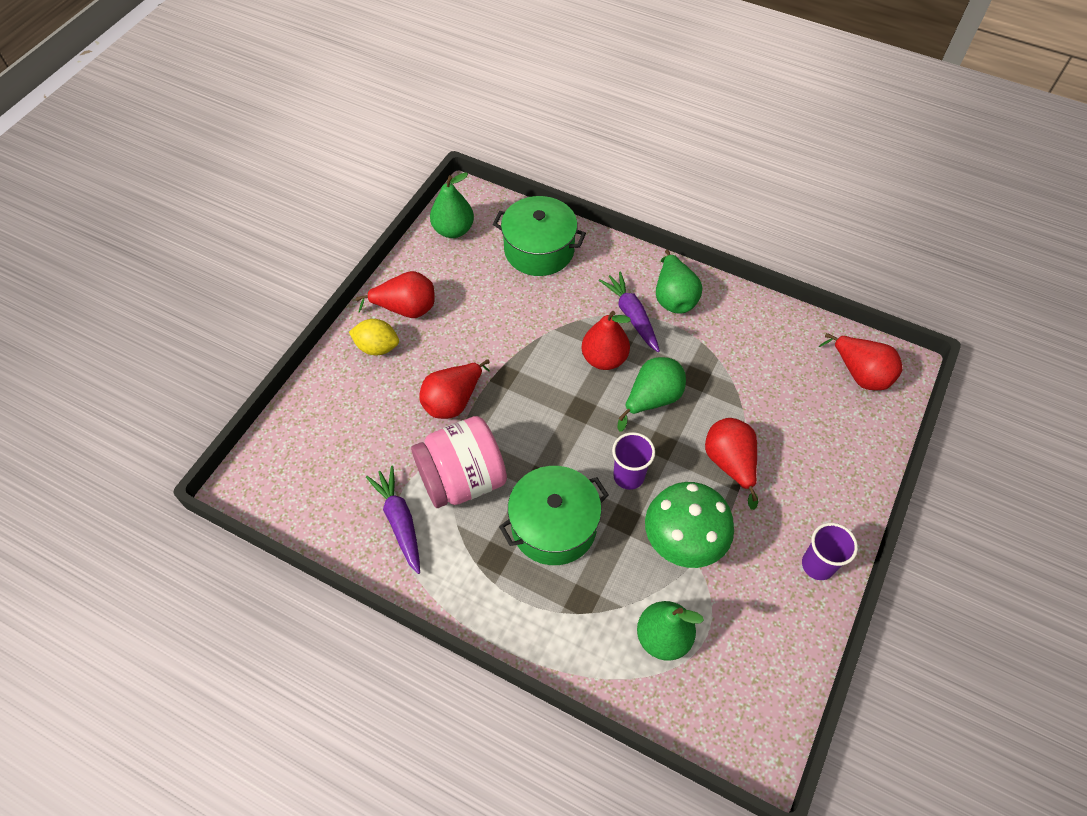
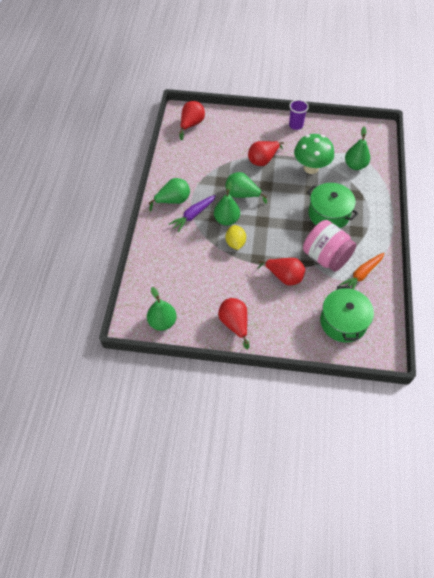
camera: 110 degrees left, 0 degrees up
yellow lemon [349,319,399,355] -> yellow lemon moved to [226,225,246,250]
purple carrot [366,466,420,574] -> orange carrot [339,253,385,289]
green pot [493,196,586,276] -> green pot moved to [320,286,374,343]
red pear [582,311,631,370] -> green pear [214,182,240,226]
purple cup [612,432,655,490] -> none

